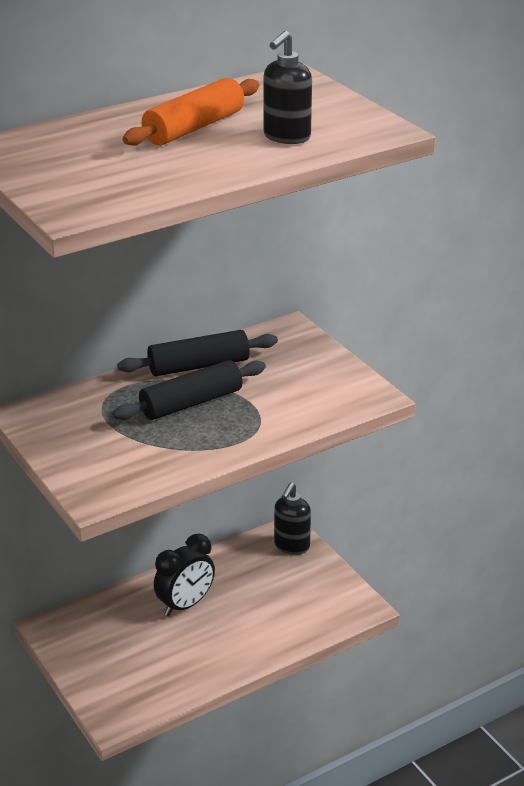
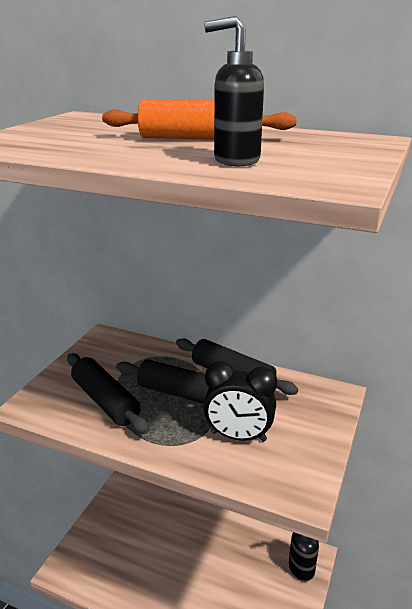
camera: 55 degrees right, 5 degrees down
black clock [154,534,215,616] -> black clock moved to [203,361,277,442]
none -> black rolling pin [67,353,149,434]

